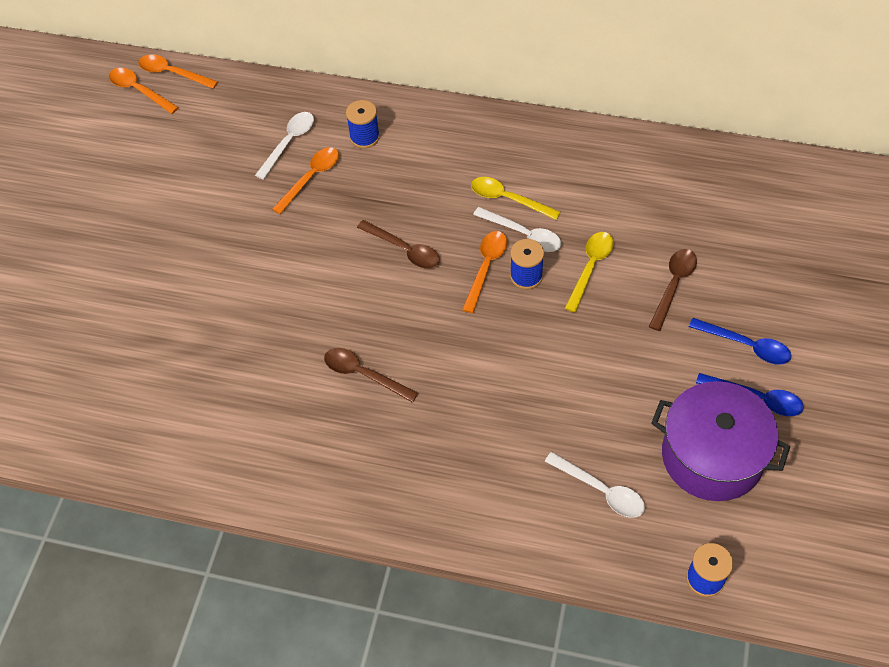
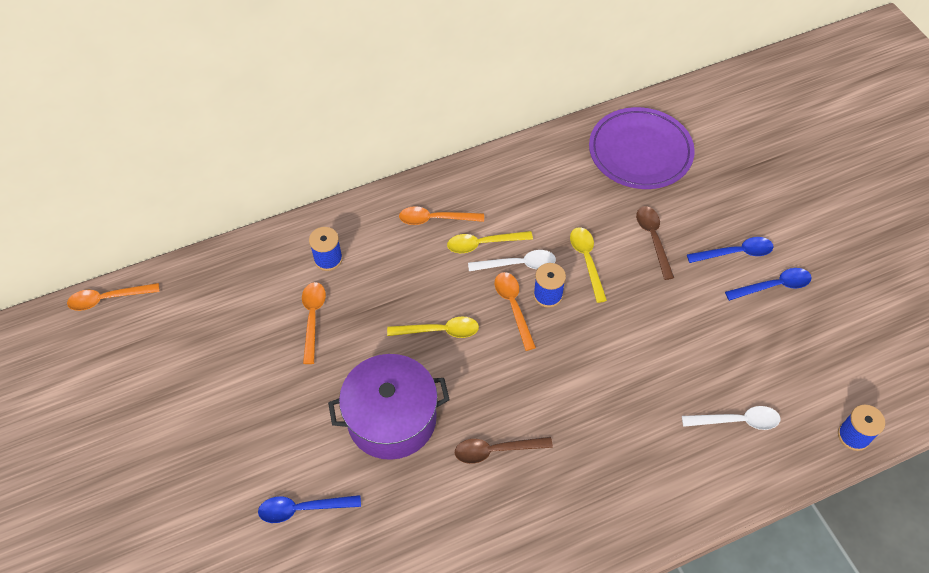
camera: 40 degrees left, 0 degrees up
orange spoon [109,68,179,114] -> orange spoon moved to [399,206,484,225]
white spoon [255,112,314,180] -> none
brown spoon [357,220,440,269] -> yellow spoon [387,316,479,338]
purple pot [651,381,790,501] -> purple pot moved to [328,354,450,460]
none -> blue spoon [258,495,361,523]
none -> purple plate [589,107,695,189]

